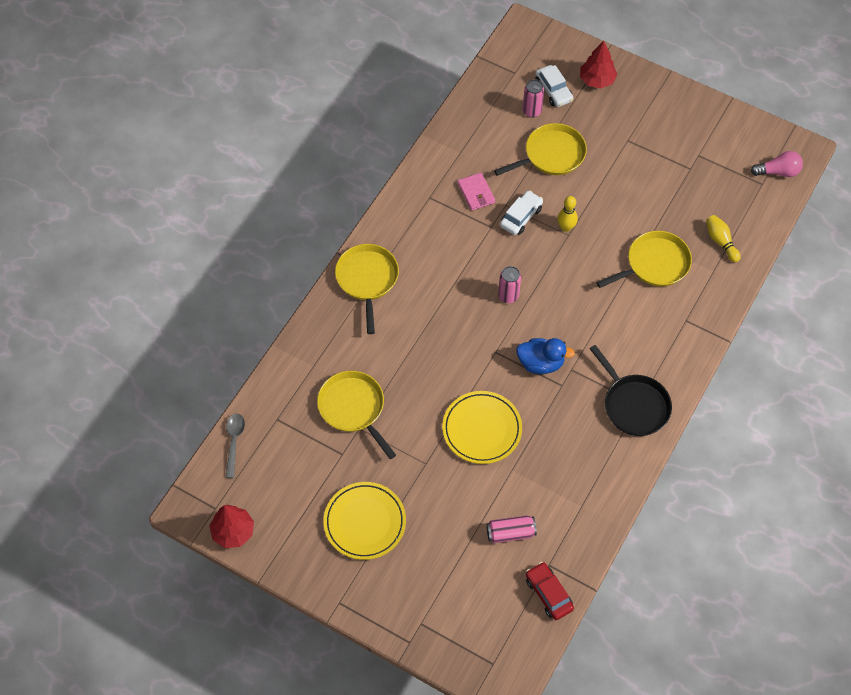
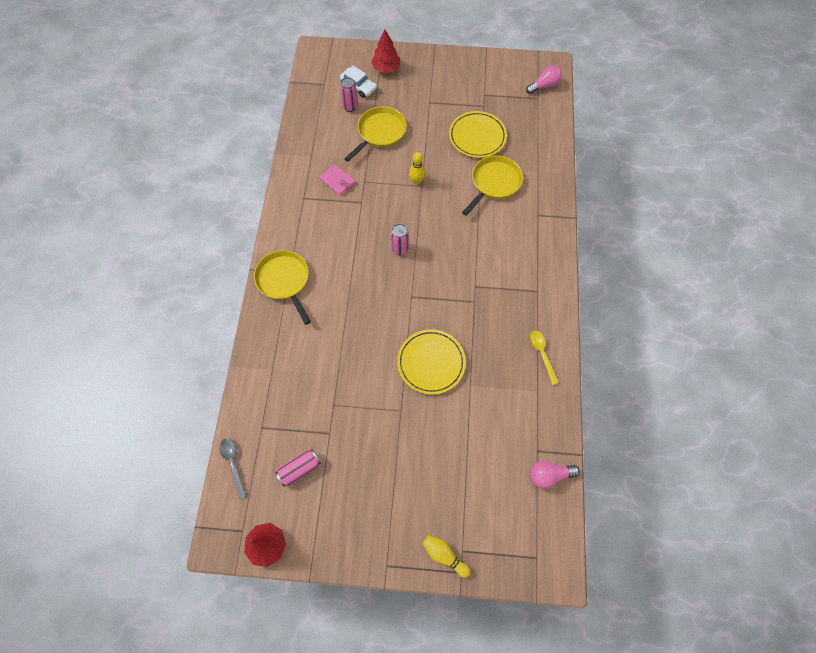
camera: 25 degrees left, 5 degrees up
yellow pan [317,371,396,459] -> none
yellow plate [323,482,406,560] -> yellow plate moved to [449,111,507,158]
pink can [486,515,537,543] -> pink can moved to [275,449,321,487]
white car [500,190,543,235] -> none
blue duck [516,338,575,374] -> none
red car [526,562,574,620] -> pink light bulb [530,461,580,489]
black pan [590,345,672,436] -> none
yellow bowling pin [706,215,741,262] -> yellow bowling pin moved to [422,535,471,578]
none -> yellow spoon [529,331,559,385]

